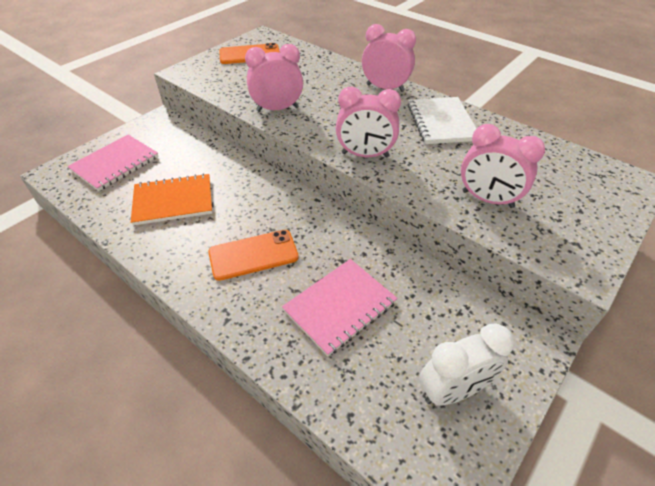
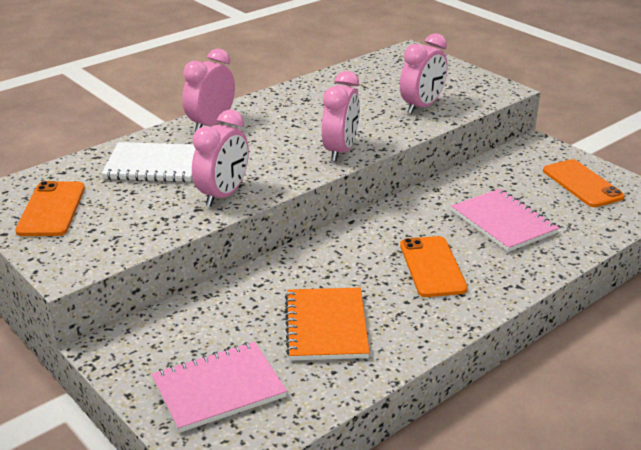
camera: 80 degrees left, 15 degrees down
pink notebook [67,135,159,191] -> pink notebook turned 75 degrees counterclockwise [152,342,287,433]
pink clock [245,44,303,112] -> pink clock turned 150 degrees counterclockwise [192,110,249,207]
white notebook [408,97,477,144] -> white notebook moved to [101,142,195,182]
white clock [419,323,514,406] -> orange phone [543,159,625,207]

